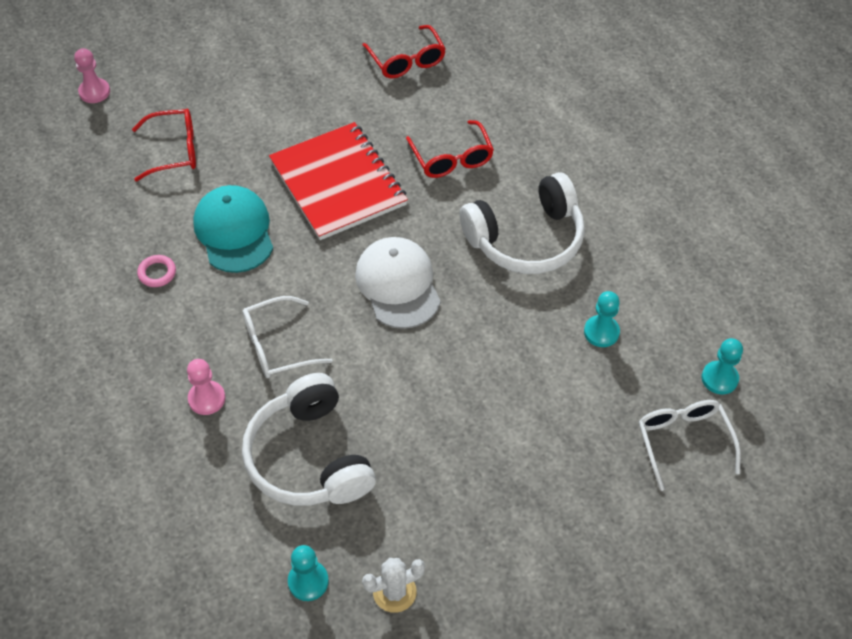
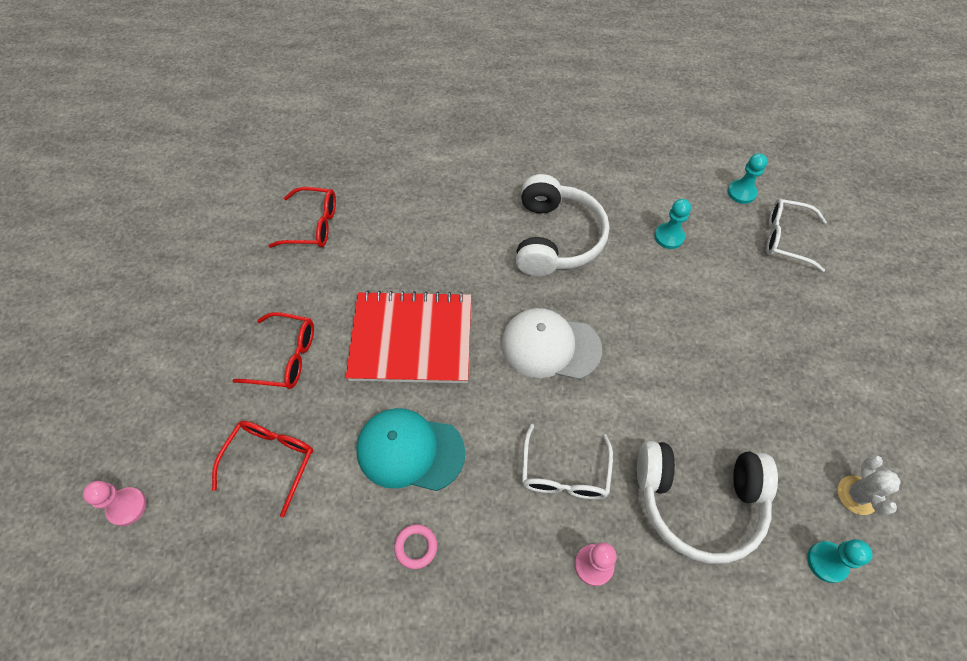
camera: 60 degrees left, 5 degrees up
red glasses [406,120,494,178] -> red glasses moved to [233,312,314,389]

